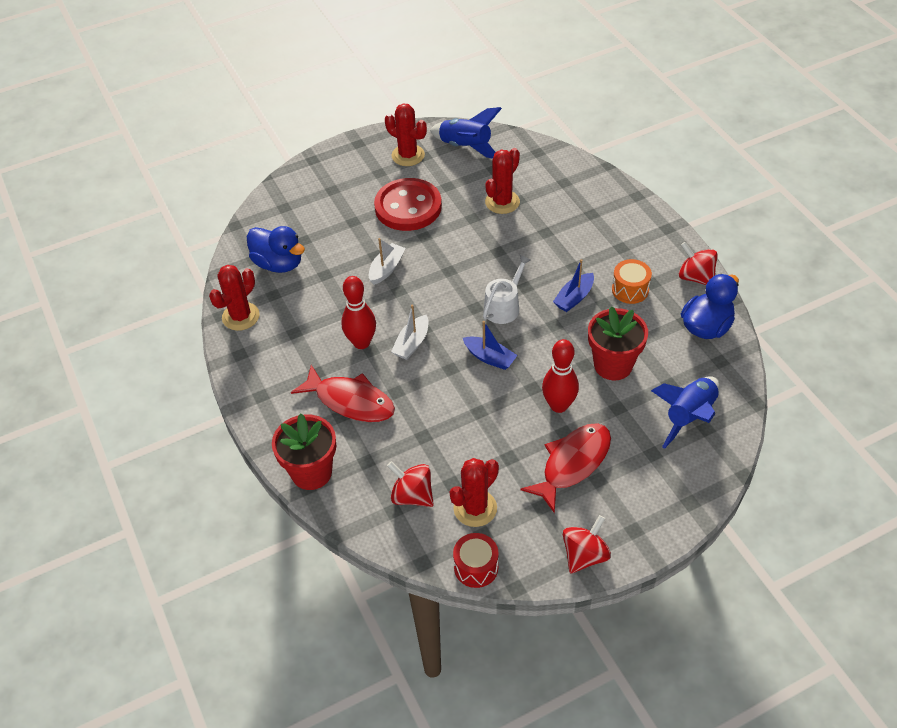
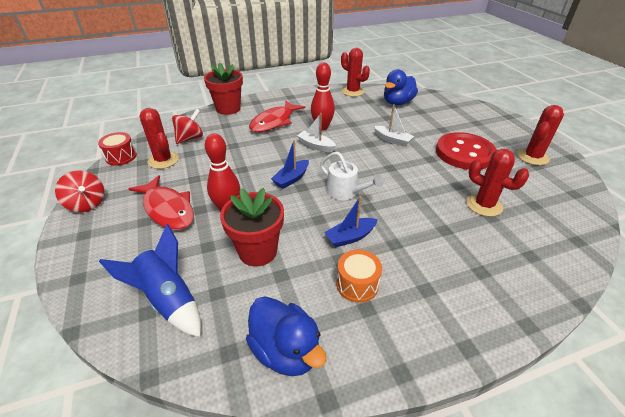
camera: 95 degrees right, 10 degrees down
blue rocket [430,107,502,159] -> none
blue boat [553,259,594,312] -> blue boat turned 75 degrees counterclockwise [324,196,378,247]
red spinning top [679,242,718,285] -> none

